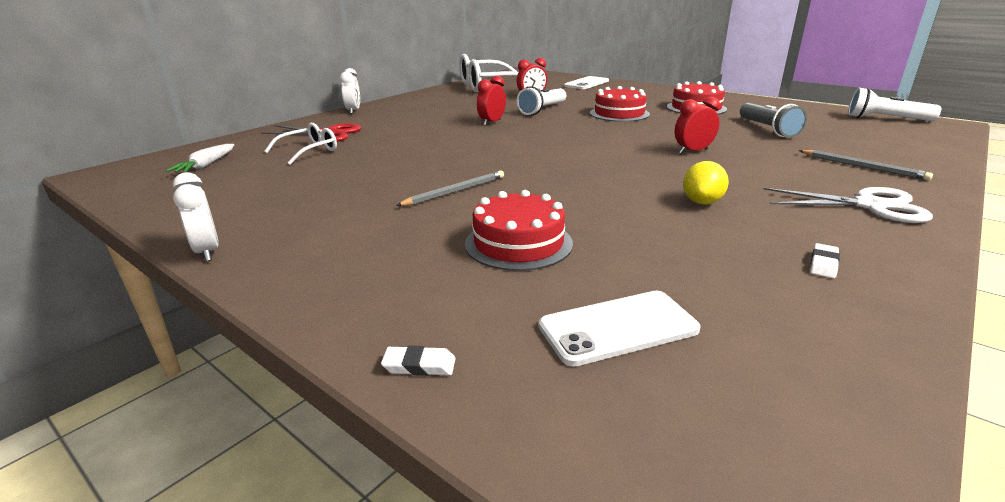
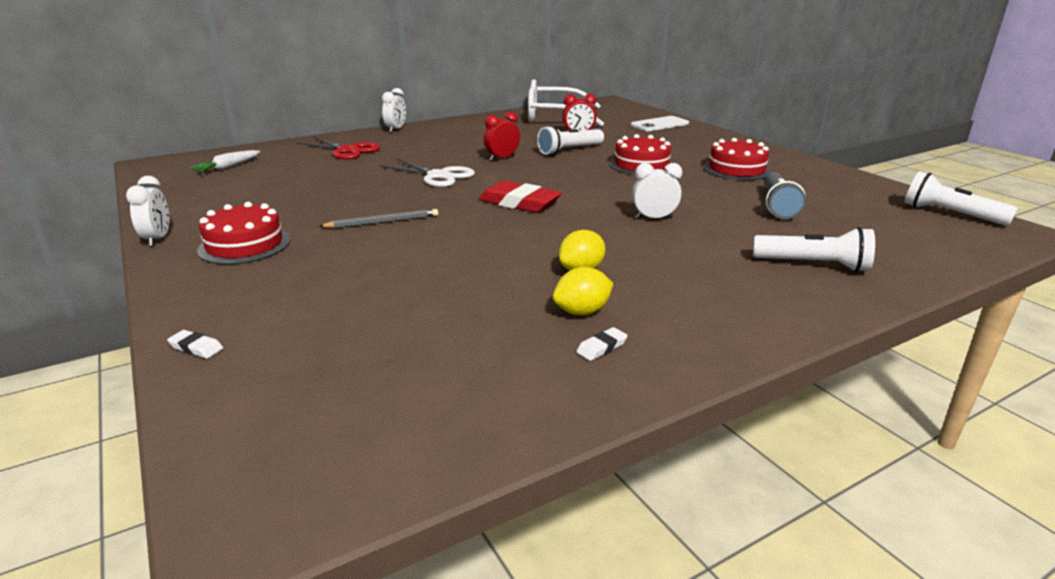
camera: 20 degrees right, 0 degrees up
white glasses [264,123,337,165] -> none
red cake [465,190,573,271] -> red cake moved to [197,202,291,264]
white phone [539,291,700,367] -> none
red clock [675,97,720,154] -> white clock [632,163,682,219]
white scissors [764,187,933,223] -> white scissors moved to [380,158,475,187]
grey pencil [799,150,933,180] -> white flashlight [753,227,875,272]
none -> red eraser [478,181,562,213]
none -> yellow lemon [553,267,614,315]

